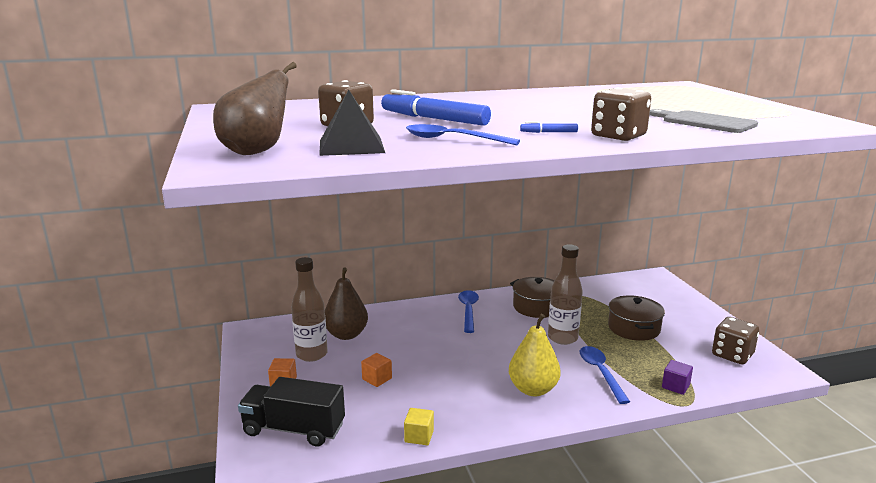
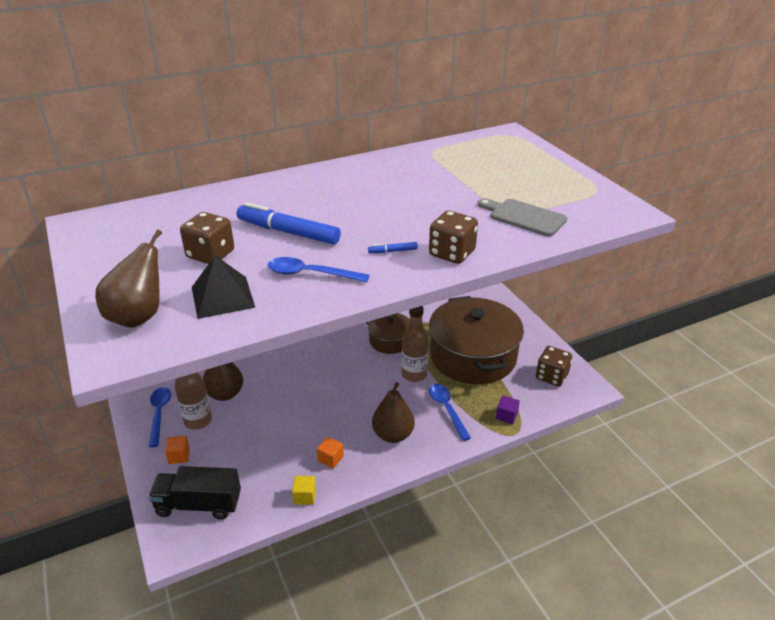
camera: 10 degrees left, 15 degrees up
orange cube [361,353,392,387] -> orange cube moved to [317,437,344,469]
blue spoon [458,290,479,333] -> blue spoon moved to [149,387,171,447]
yellow pear [509,314,561,396] -> brown pear [372,382,415,443]
brown pot [608,295,665,341] -> brown pot [429,296,524,384], size x2.00

